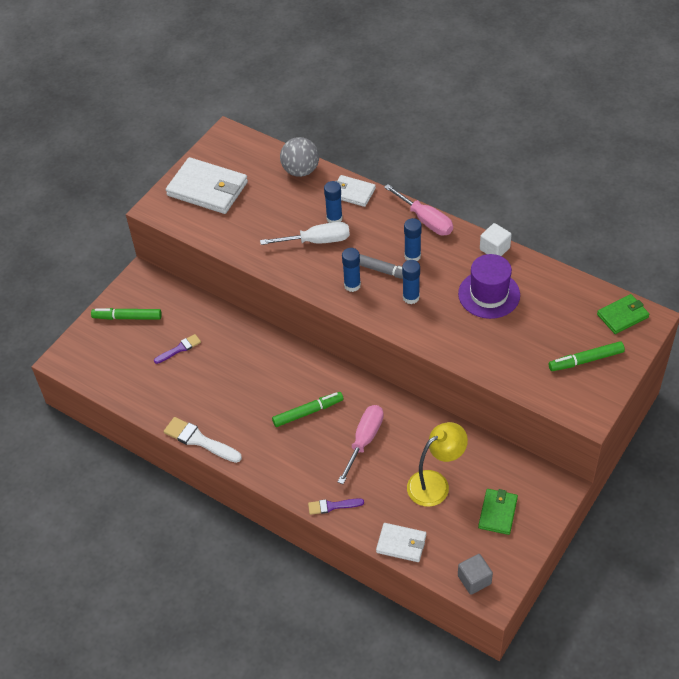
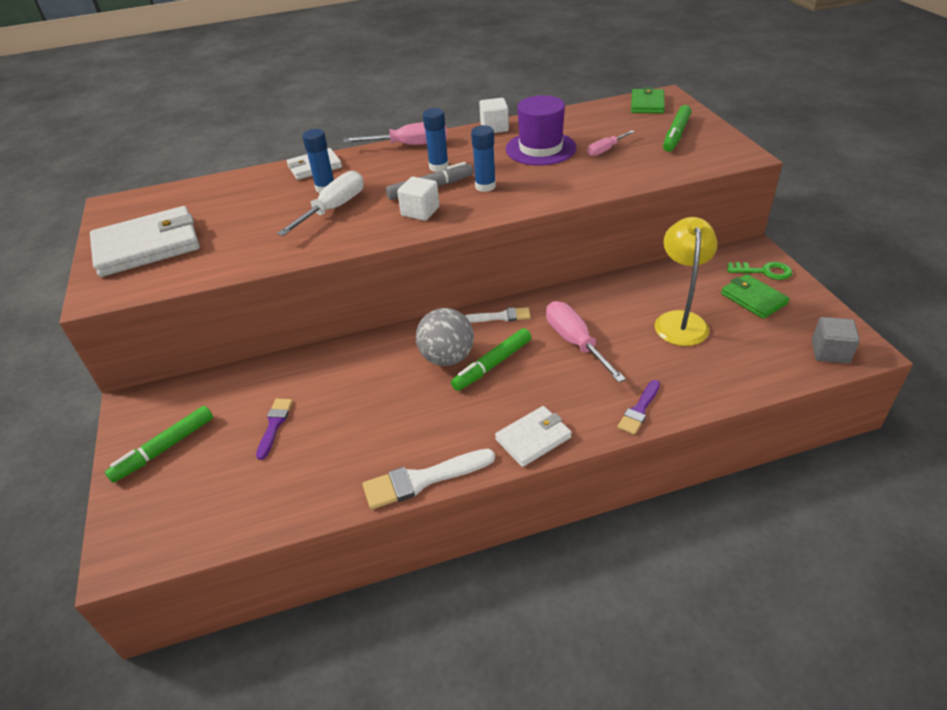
camera: 50 degrees left, 10 degrees down
green marker [272,392,344,427] -> green marker turned 150 degrees counterclockwise [451,328,532,391]
grey ball [280,137,319,177] -> grey ball moved to [416,308,474,366]
blue glue stick [342,248,361,292] -> white cube [397,177,439,221]
white wallet [376,523,426,562] -> white wallet moved to [495,406,572,467]
none -> white brush [465,307,531,322]
none -> pink screwdriver [588,130,634,156]
none -> green key [727,262,792,280]

